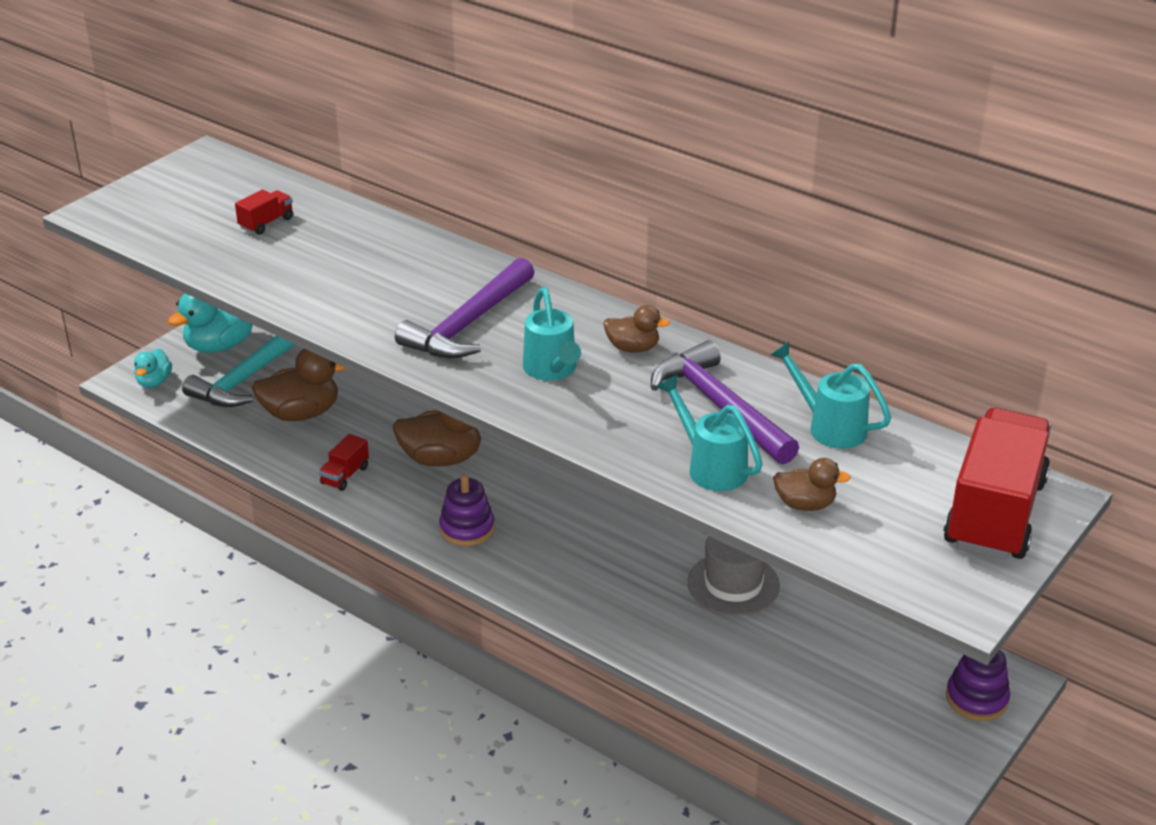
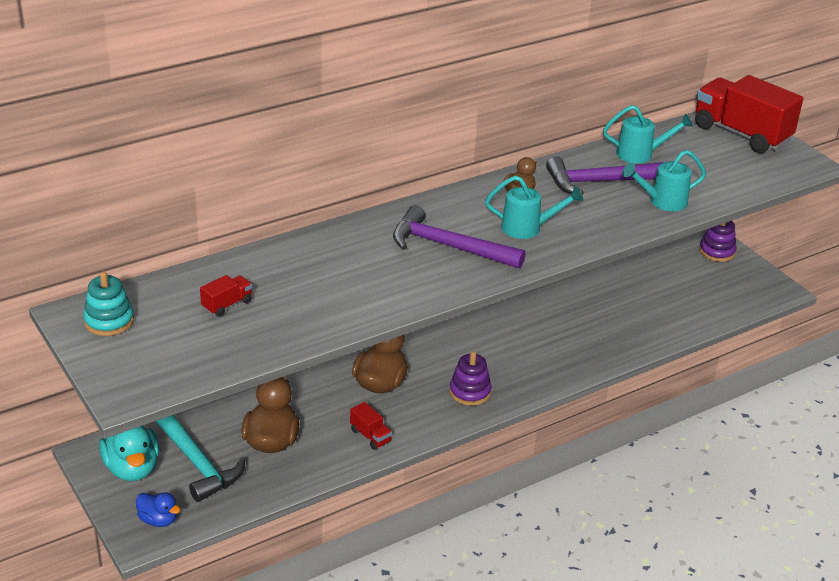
camera: 70 degrees left, 0 degrees up
turquoise duck [134,348,172,388] -> blue duck [136,492,180,527]
red truck [235,189,293,235] -> red truck turned 75 degrees clockwise [200,275,253,317]
purple hammer [395,258,535,358] -> purple hammer turned 150 degrees clockwise [393,205,526,269]
grey hat [687,536,780,616] -> none
turquoise watering can [770,341,891,449] -> turquoise watering can turned 150 degrees counterclockwise [603,105,693,164]
brown duck [773,458,851,511] -> none
none -> turquoise stacking toy [83,272,134,336]

